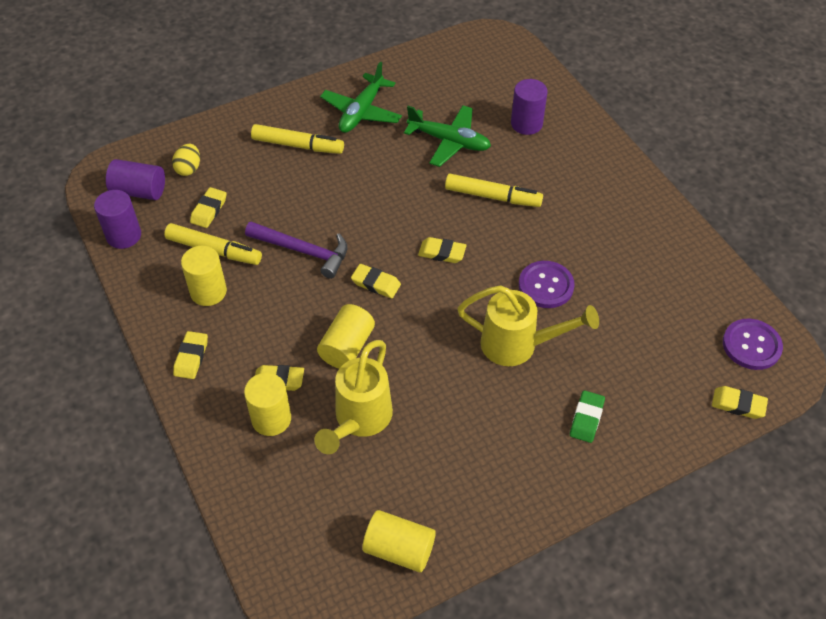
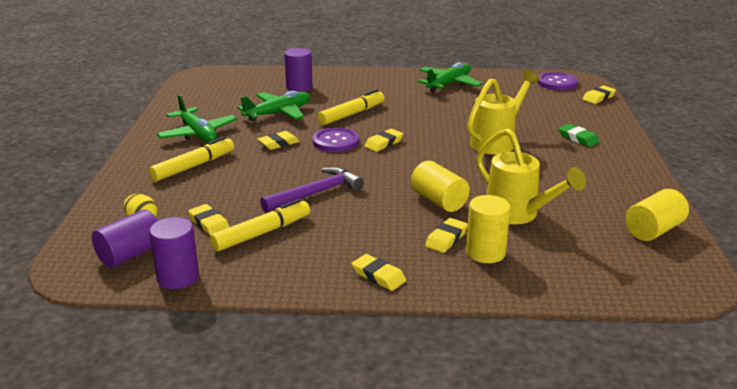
camera: 60 degrees left, 25 degrees down
yellow cylinder [181,246,227,306] -> none
yellow eraser [351,264,401,298] -> yellow eraser moved to [257,131,300,150]
purple button [519,261,575,308] -> purple button moved to [313,127,359,152]
none -> green plane [418,62,482,92]

